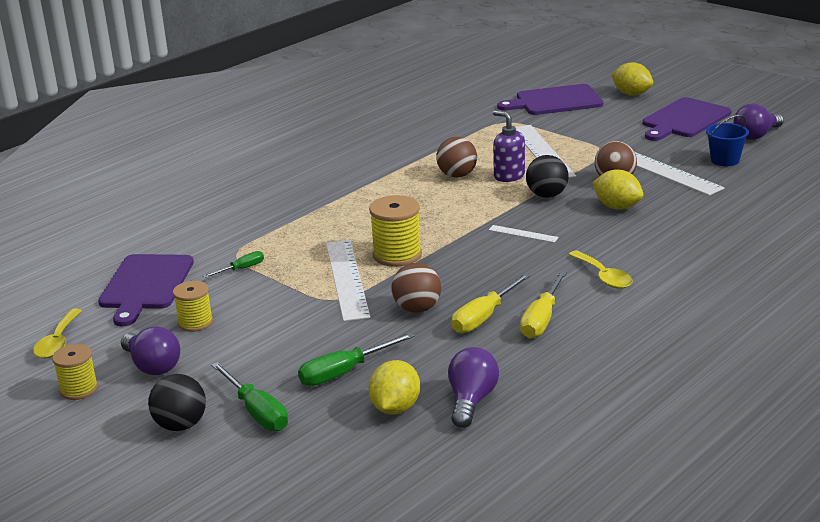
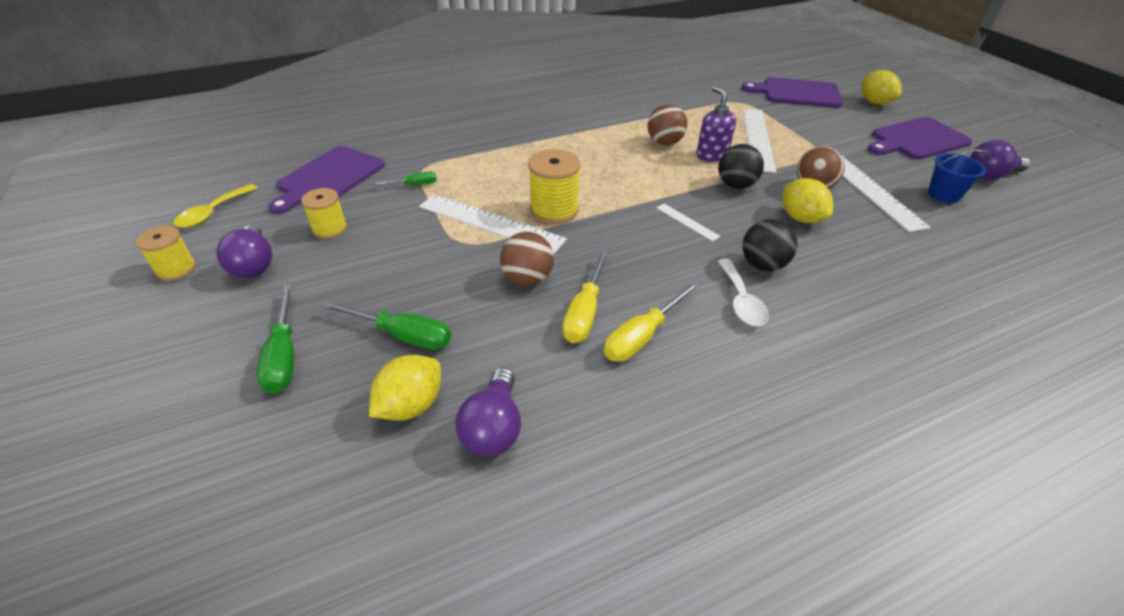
camera: 20 degrees right, 15 degrees up
black ball [148,374,206,431] -> black ball moved to [742,219,798,271]
green screwdriver [298,332,415,386] -> green screwdriver turned 150 degrees counterclockwise [320,301,451,350]
white ruler [326,240,371,322] -> white ruler turned 75 degrees counterclockwise [419,194,567,254]
purple light bulb [448,347,499,428] -> purple light bulb turned 150 degrees clockwise [455,367,521,457]
yellow screwdriver [452,273,531,333] -> yellow screwdriver turned 45 degrees counterclockwise [562,250,609,343]
yellow spoon [568,250,632,289] -> white spoon [718,259,769,326]

